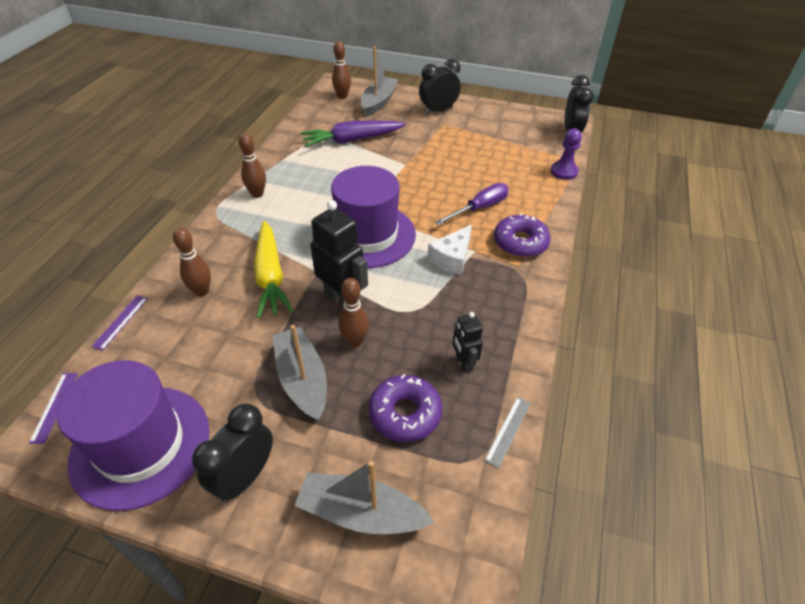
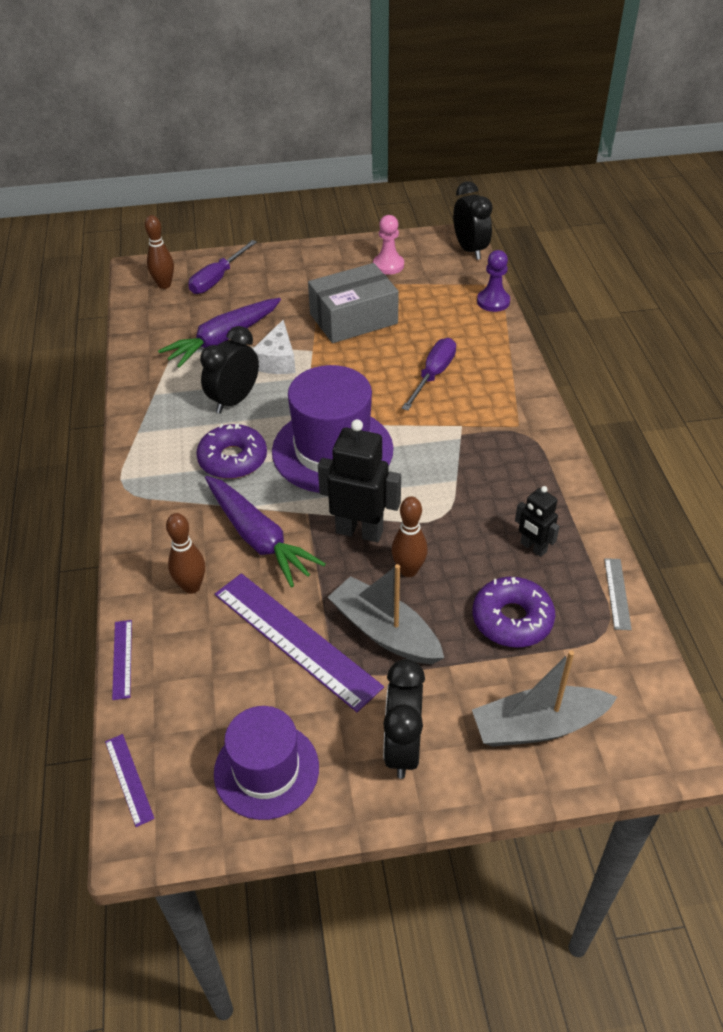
camera: 25 degrees left, 0 degrees up
purple hat [57,360,210,511] -> purple hat [214,706,319,820], size x0.65
brown bowling pin [239,133,266,198] -> none
yellow carrot [254,220,293,318] -> purple carrot [205,476,326,588]
grey boat [361,46,398,117] -> purple screwdriver [188,240,257,294]
black clock [419,59,461,115] -> black clock moved to [200,326,259,413]
white cheese [427,225,472,275] -> white cheese moved to [253,320,296,374]
purple donut [494,213,551,257] -> purple donut moved to [196,424,267,479]
none -> purple ruler [215,573,384,712]
none -> grey box [308,263,399,343]
none -> pink pawn [373,215,404,275]

